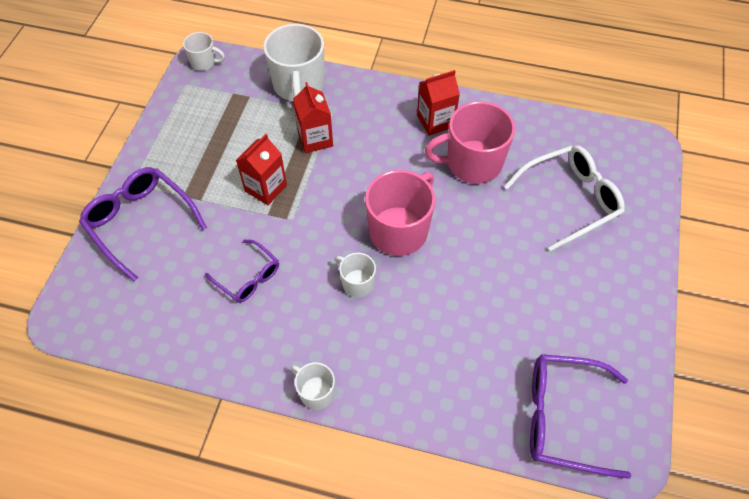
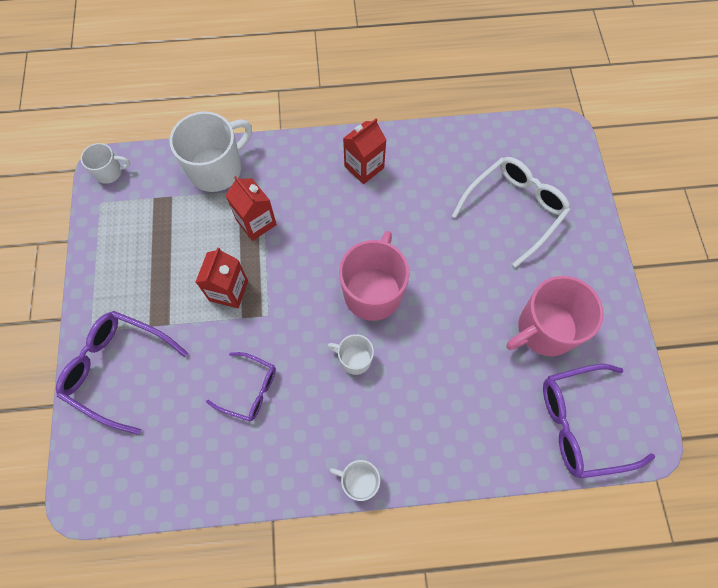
camera: 20 degrees left, 10 degrees up
white mug [263,24,324,101] -> white mug turned 105 degrees counterclockwise [170,111,252,192]
pink mug [424,101,515,184] -> pink mug moved to [507,276,604,356]

